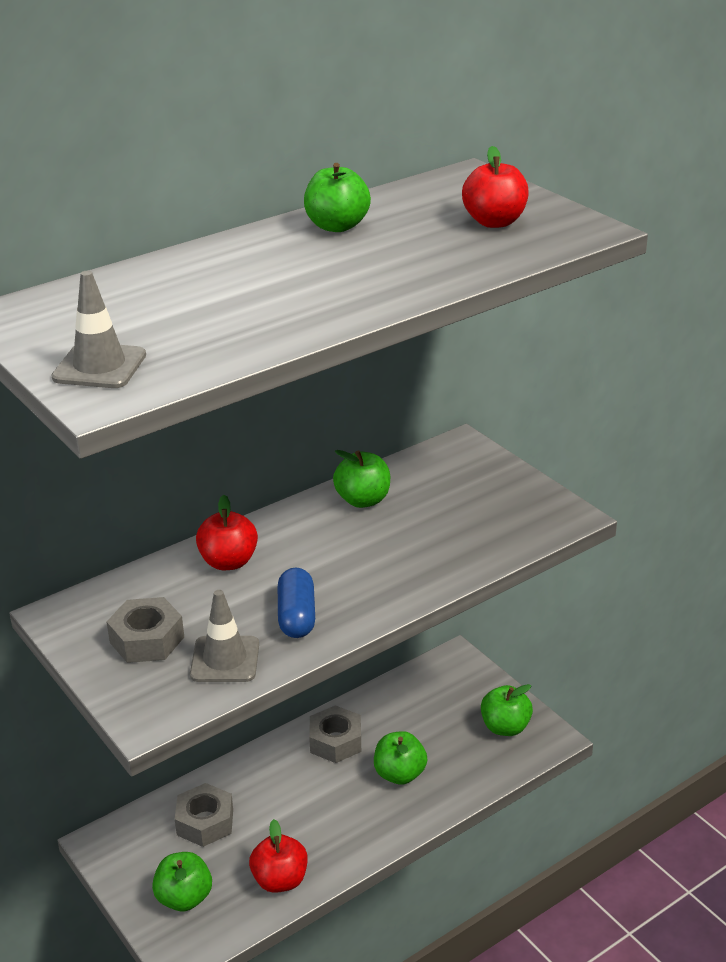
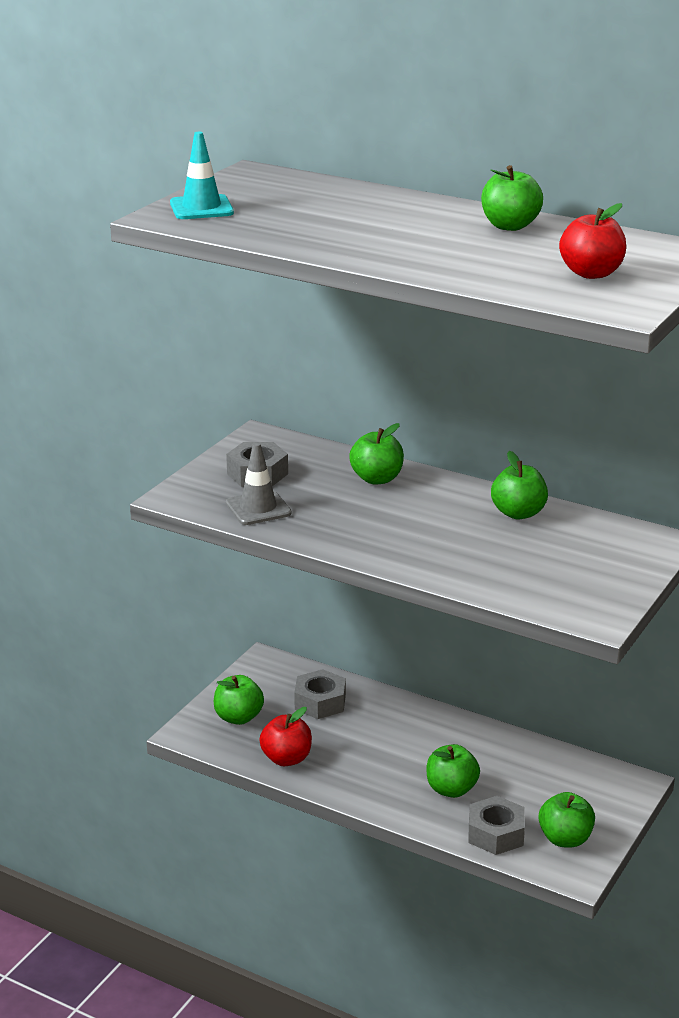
camera: 65 degrees right, 5 degrees down
grey traffic cone [51,271,146,388] -> turquoise traffic cone [170,132,234,219]
red apple [196,495,258,570] -> green apple [349,423,404,485]
blue capsule [278,568,315,638] -> none
grey nut [309,705,361,763] -> grey nut moved to [468,796,525,855]

